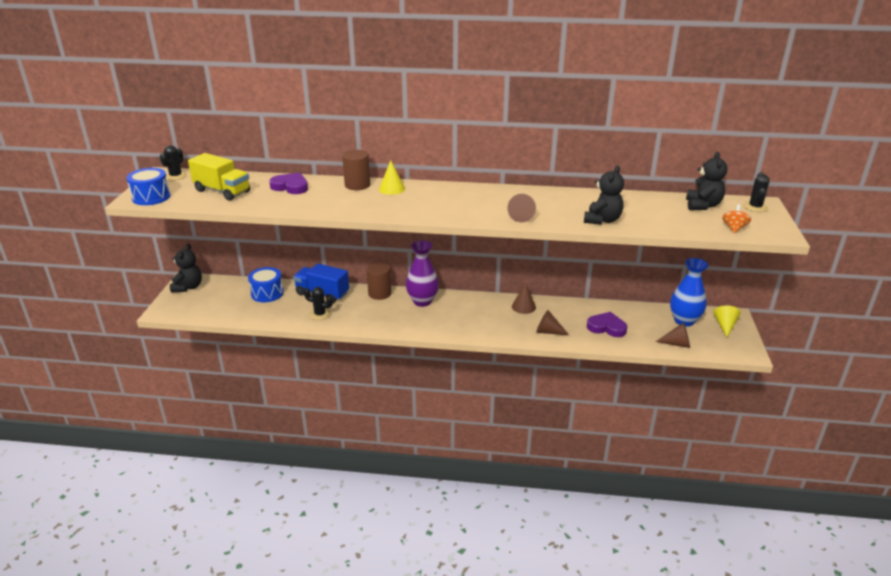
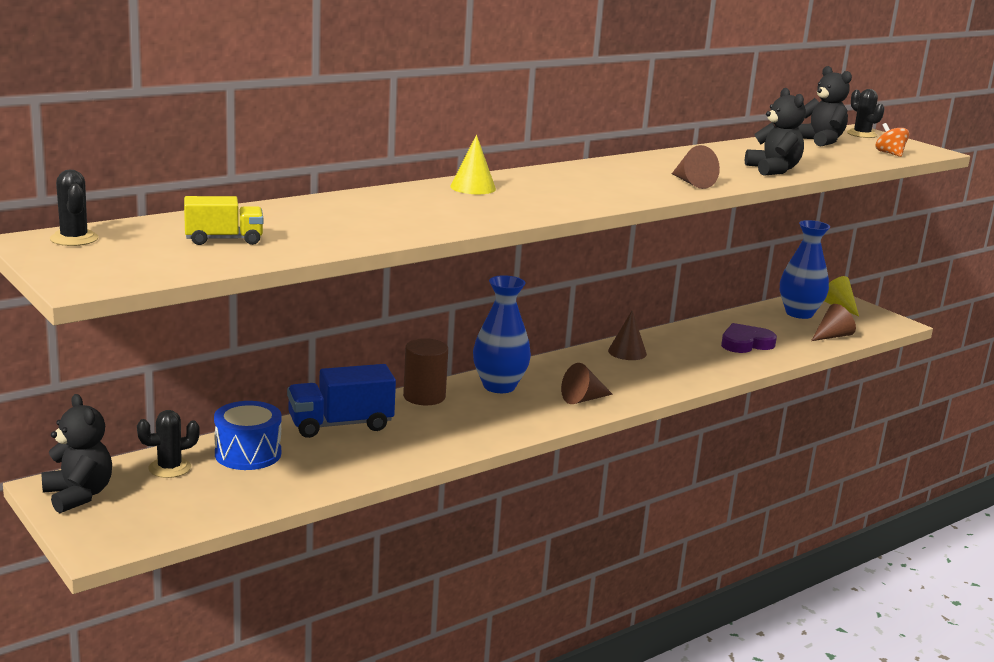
camera: 45 degrees left, 10 degrees down
blue drum [126,168,171,205] -> none
yellow truck [188,153,250,201] -> yellow truck [184,196,263,245], size x0.63
purple heart [269,173,308,194] -> none
black cactus [304,287,333,320] -> black cactus moved to [137,410,200,478]
brown cylinder [342,150,370,190] -> none
purple vase [406,240,439,307] -> blue vase [473,275,531,393]
brown cone [536,310,569,335] -> brown cone moved to [561,363,613,404]

